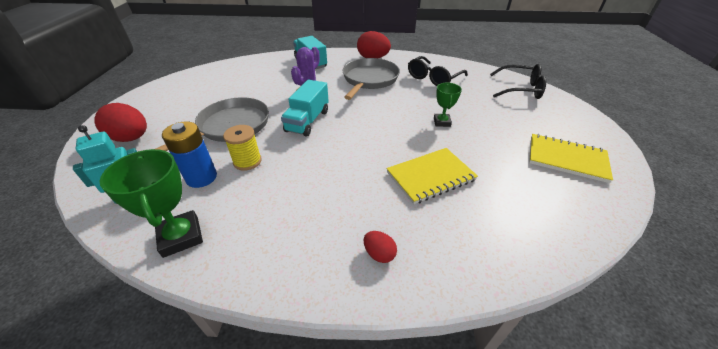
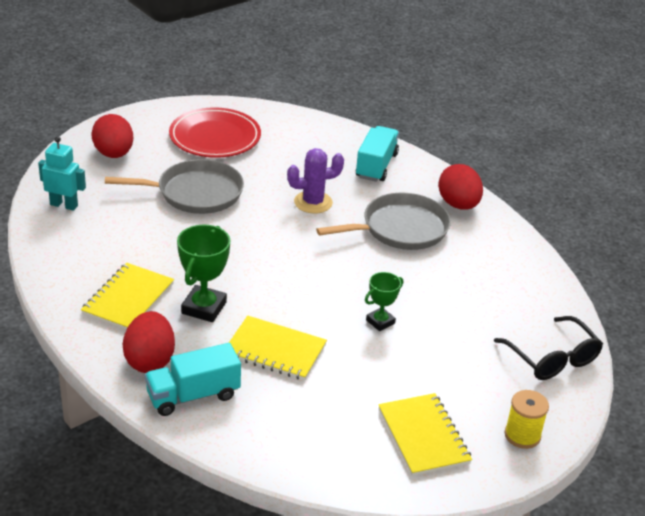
camera: 45 degrees right, 5 degrees down
green trophy [100,149,203,258] -> green trophy moved to [177,225,230,322]
blue battery [162,121,217,188] -> none
yellow spool [223,125,262,171] -> yellow spool moved to [505,390,549,449]
turquoise truck [281,80,329,137] -> turquoise truck moved to [145,343,241,416]
red egg [364,231,397,263] -> red egg [123,311,175,373], size x1.98
black glasses [408,56,468,86] -> none
none -> yellow notebook [81,263,174,330]
none -> red plate [169,107,261,158]

